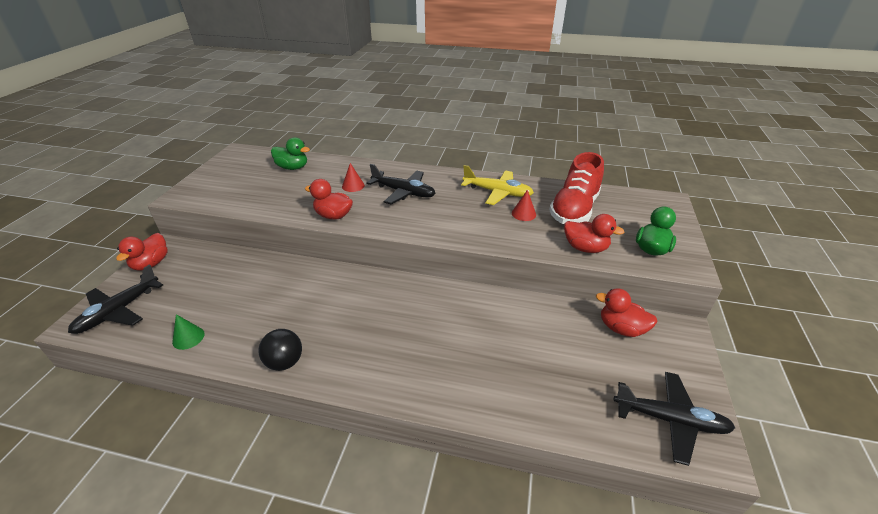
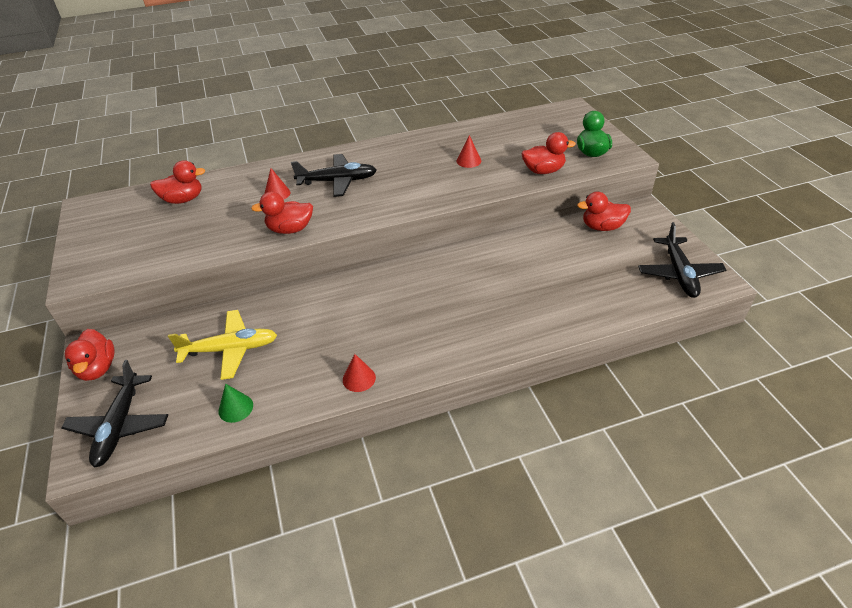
camera: 30 degrees left, 5 degrees up
black ball [258,329,302,371] -> red cone [343,354,376,392]
green duck [271,137,310,170] -> red duck [150,160,206,204]
yellow plane [461,165,534,205] -> yellow plane moved to [168,310,277,380]
red shoe [549,152,604,224] -> none
black plane [614,372,735,466] -> black plane turned 105 degrees clockwise [638,222,726,298]

